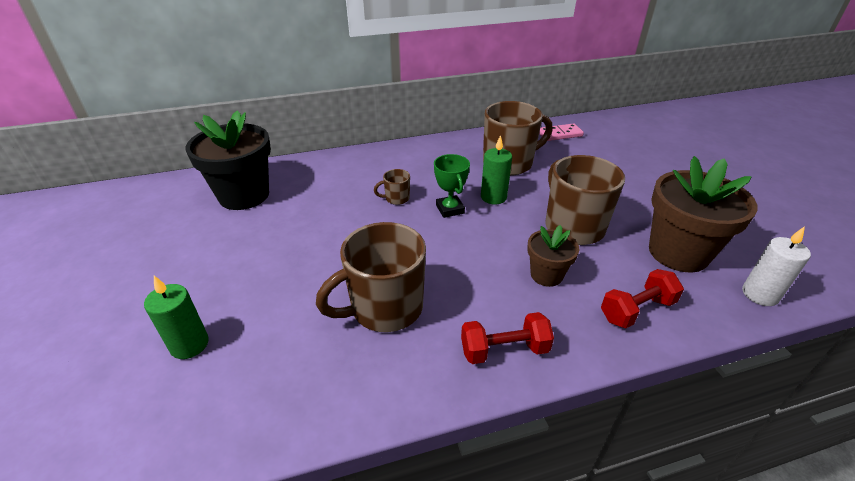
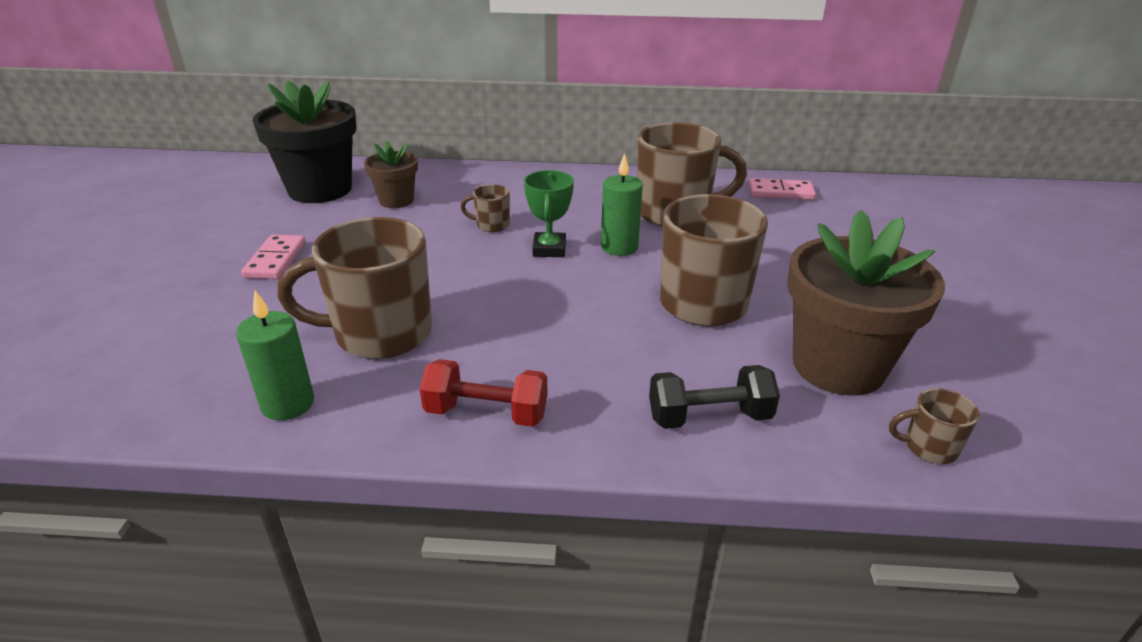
camera: 20 degrees right, 5 degrees down
green candle [144,276,209,359] -> green candle moved to [236,291,314,420]
brown flower pot [527,225,579,287] -> brown flower pot moved to [364,141,418,208]
red dumbbell [601,269,684,328] -> black dumbbell [649,365,780,429]
white candle [742,226,811,306] -> brown mug [889,388,980,464]
none -> pink domino [241,235,306,279]

